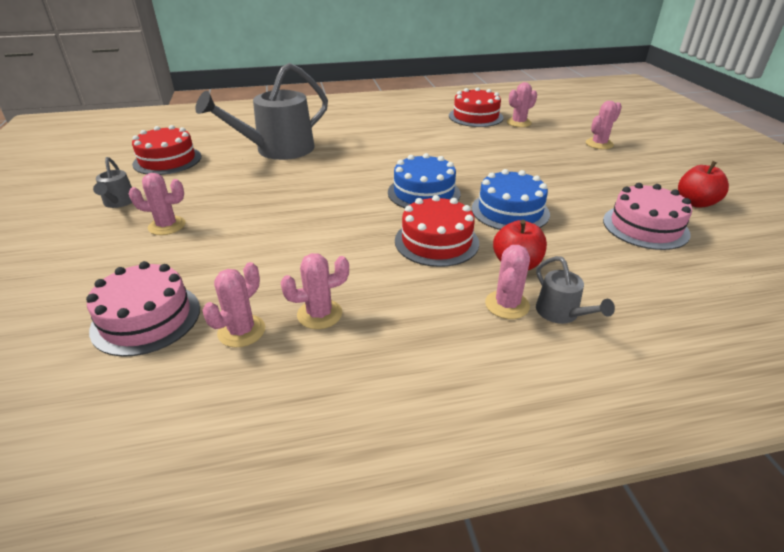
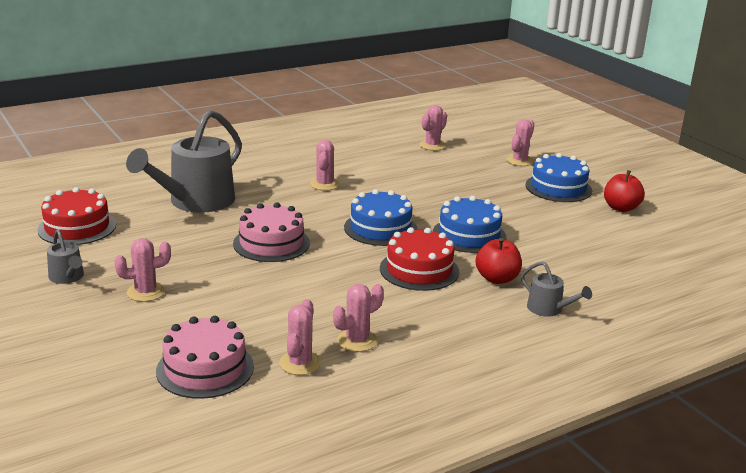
camera: 20 degrees left, 10 degrees down
red cake [449,87,503,127] -> none
pink cactus [485,245,530,319] -> pink cactus moved to [310,140,340,190]
pink cake [603,183,692,250] -> pink cake moved to [233,202,310,262]
none -> blue cake [525,153,592,202]

